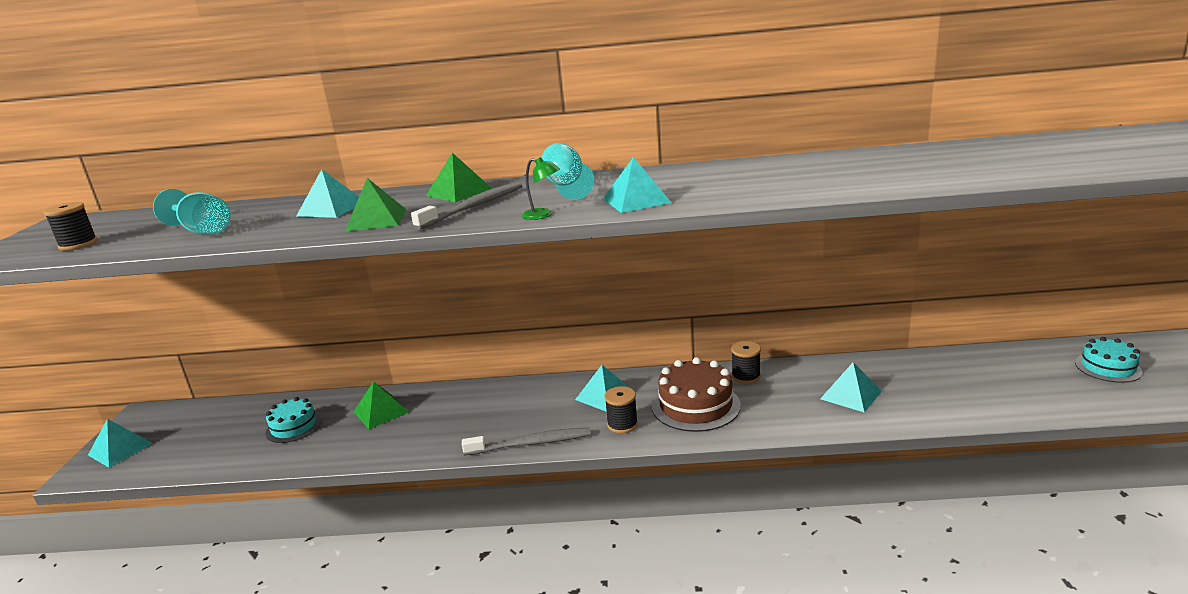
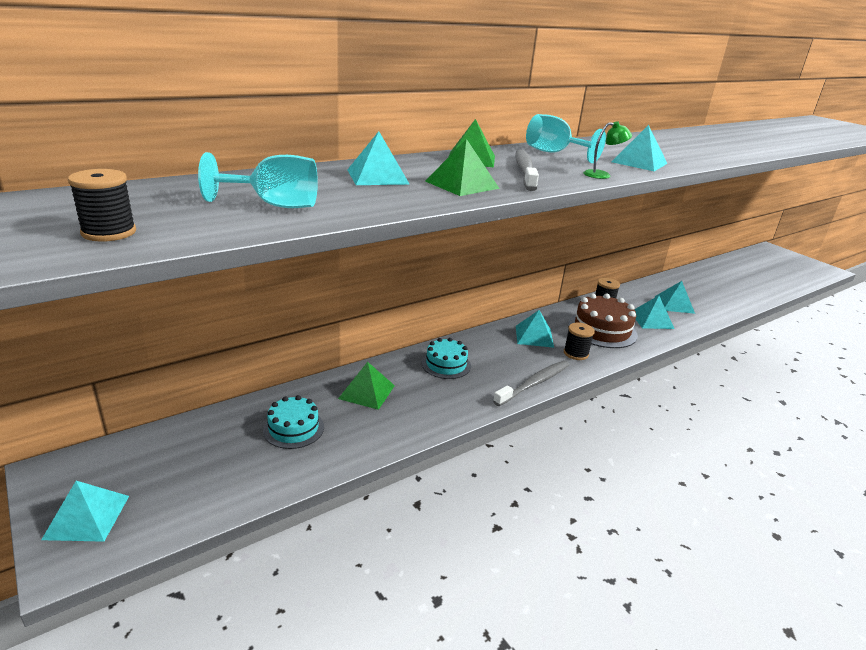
camera: 40 degrees left, 5 degrees up
turquoise cake [1075,337,1143,383] -> turquoise cake moved to [422,338,471,379]
none -> turquoise pyramid [634,296,675,329]

